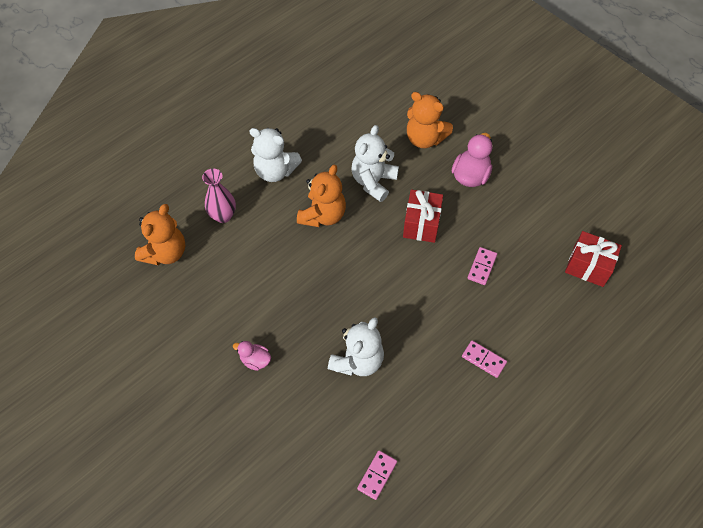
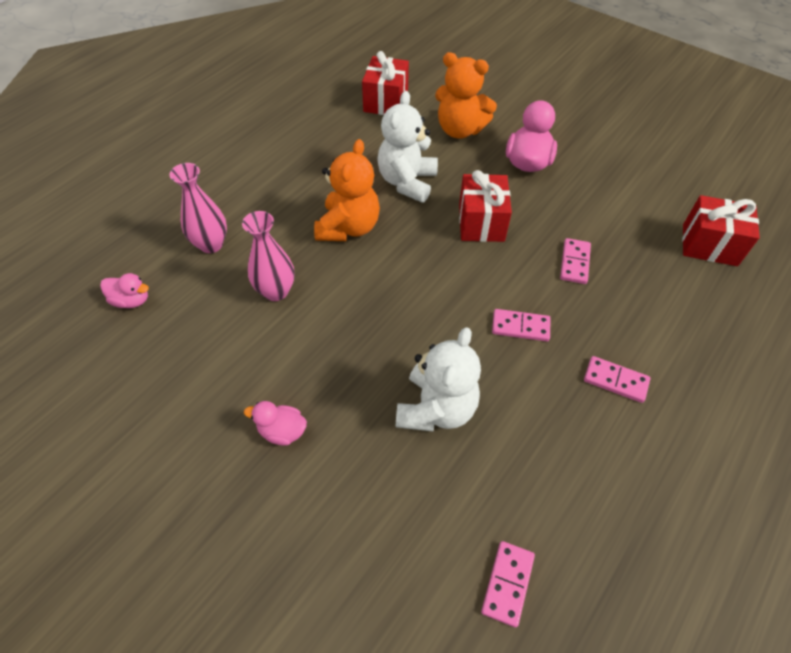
camera: 10 degrees left, 5 degrees down
orange teddy bear [135,204,186,266] -> pink duck [100,273,149,308]
white teddy bear [249,128,302,182] -> none
none -> pink vase [242,211,295,301]
none -> red gift [362,51,409,115]
none -> pink domino [492,309,550,341]

